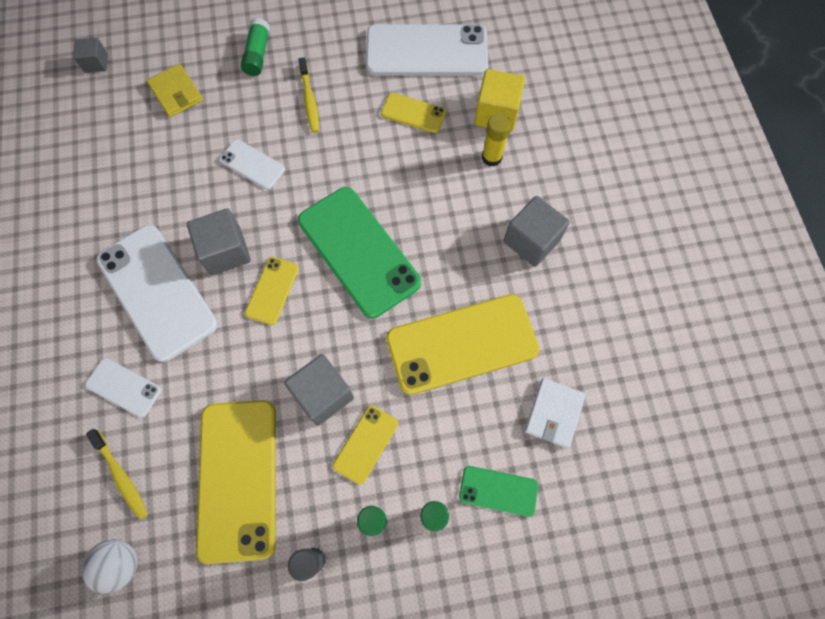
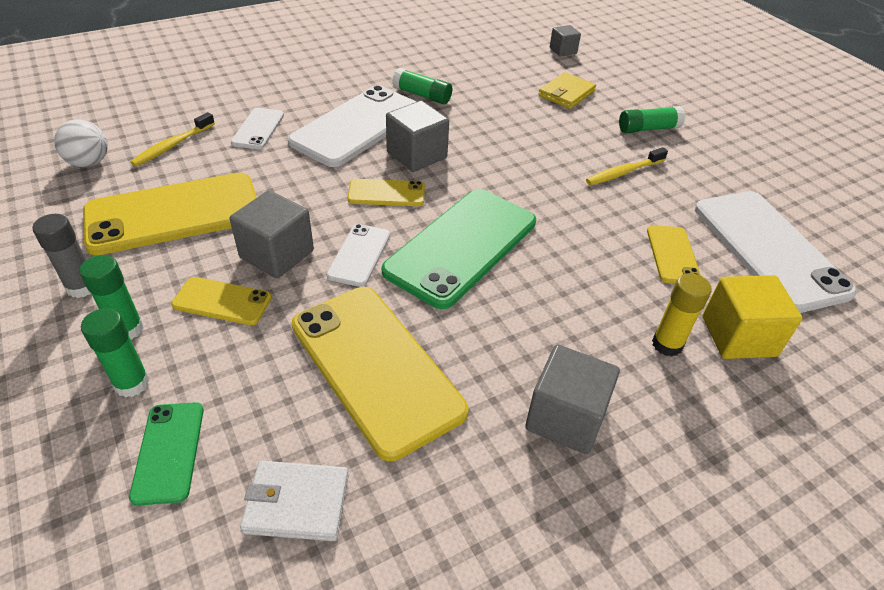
camera: 70 degrees right, 25 degrees down
white phone [219,139,285,190] -> white phone moved to [326,224,390,287]
none -> green glue stick [392,68,452,104]

